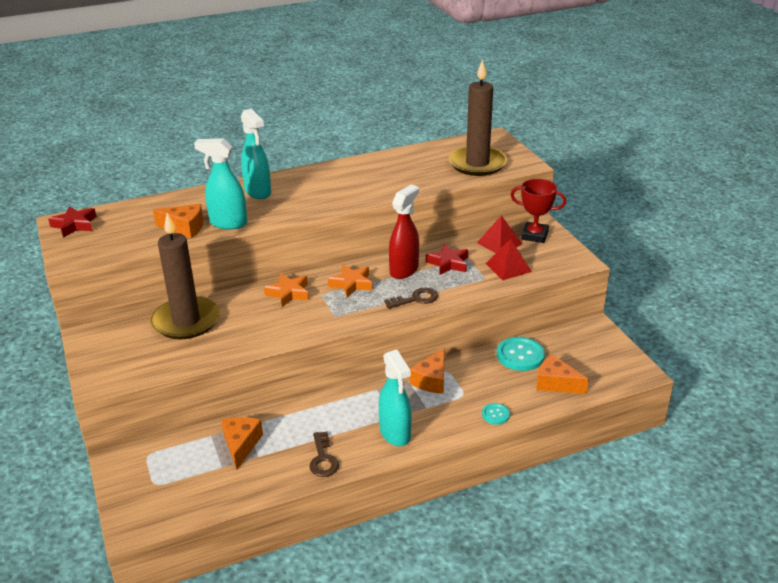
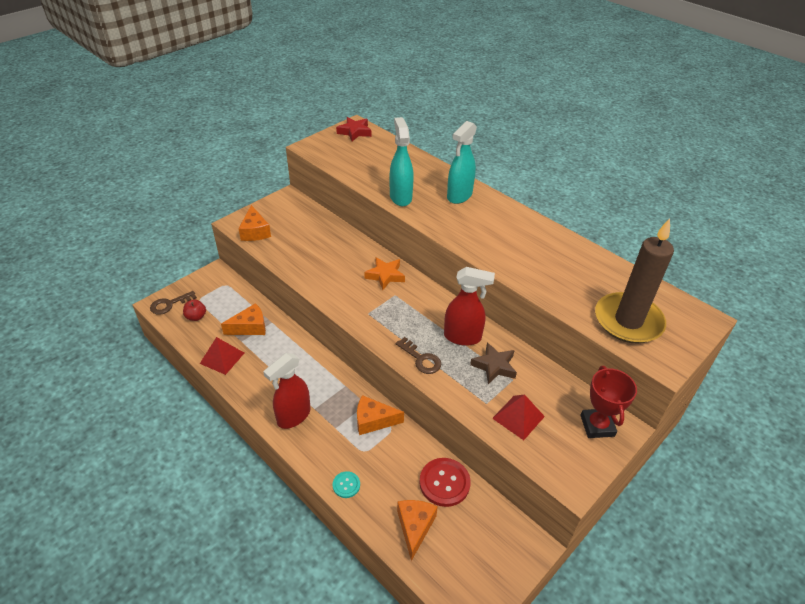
camera: 65 degrees right, 10 degrees up
brown candle [151,213,220,339] -> none
orange cheese [153,204,203,238] -> orange cheese moved to [238,205,271,241]
brown key [309,432,339,477] -> brown key moved to [150,291,197,315]
orange star [328,265,373,297] -> none
turquoise spray bottle [379,349,412,446] -> red spray bottle [263,353,310,429]
red star [426,244,468,275] -> brown star [470,343,517,384]
red pyramid [477,215,522,253] -> red pyramid moved to [200,337,244,375]
turquoise button [497,337,545,371] -> red button [419,458,471,507]
none -> red apple [183,300,206,321]

